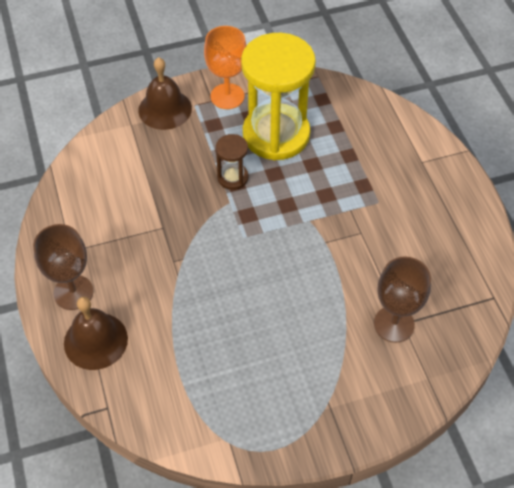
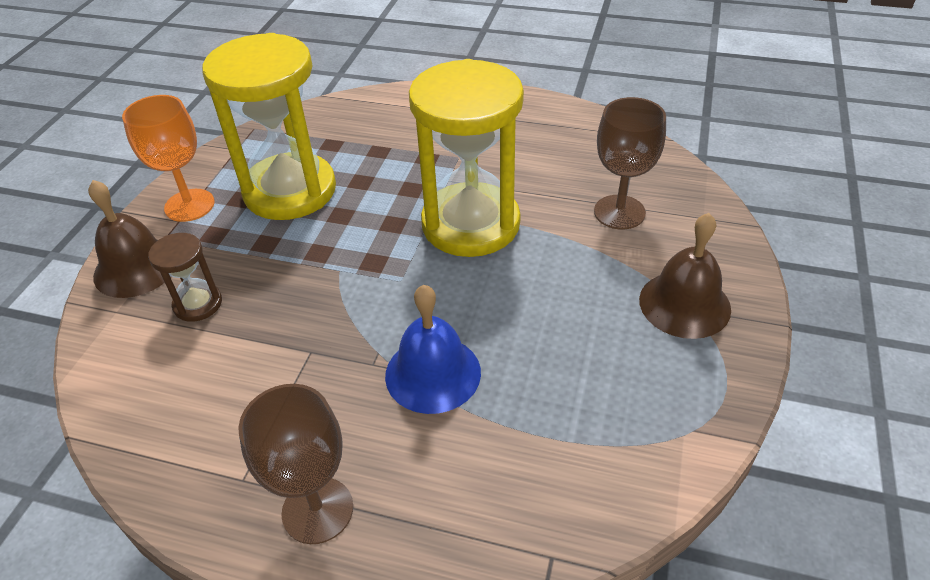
camera: 55 degrees left, 10 degrees down
brown bell [64,297,128,370] -> brown bell moved to [639,213,731,339]
brown hourglass [216,134,248,190] -> brown hourglass moved to [148,233,222,322]
none -> blue bell [385,285,481,414]
none -> yellow hourglass [409,59,524,257]

